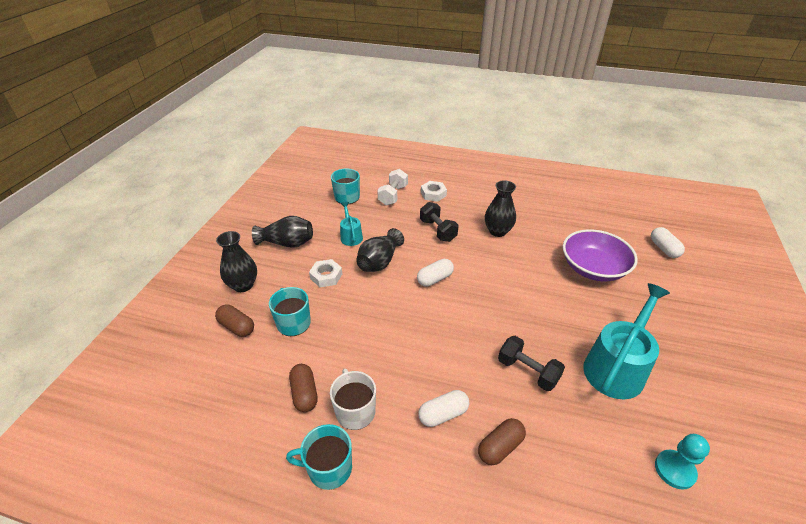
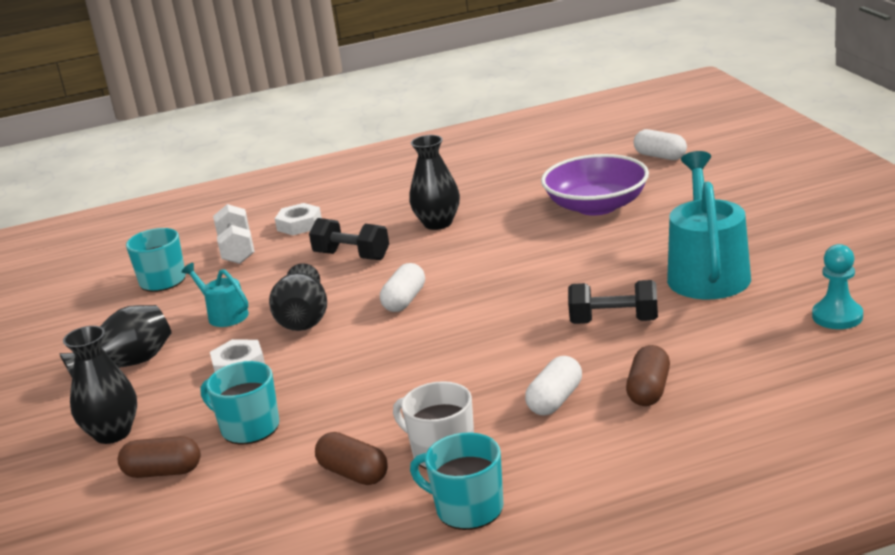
camera: 30 degrees left, 15 degrees down
turquoise mug [286,424,352,490] -> turquoise mug turned 60 degrees clockwise [410,433,503,530]

